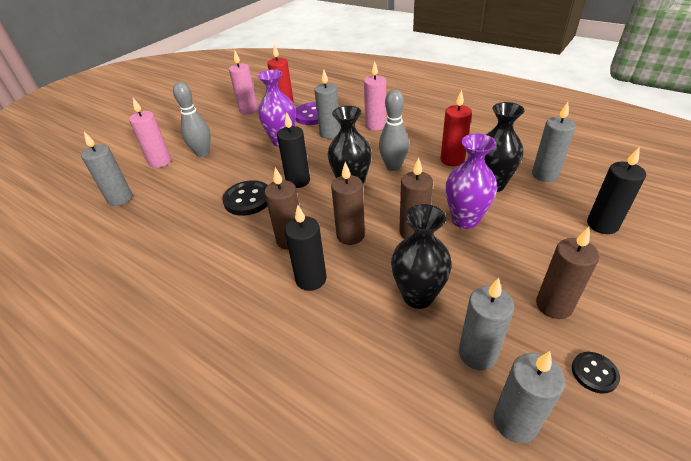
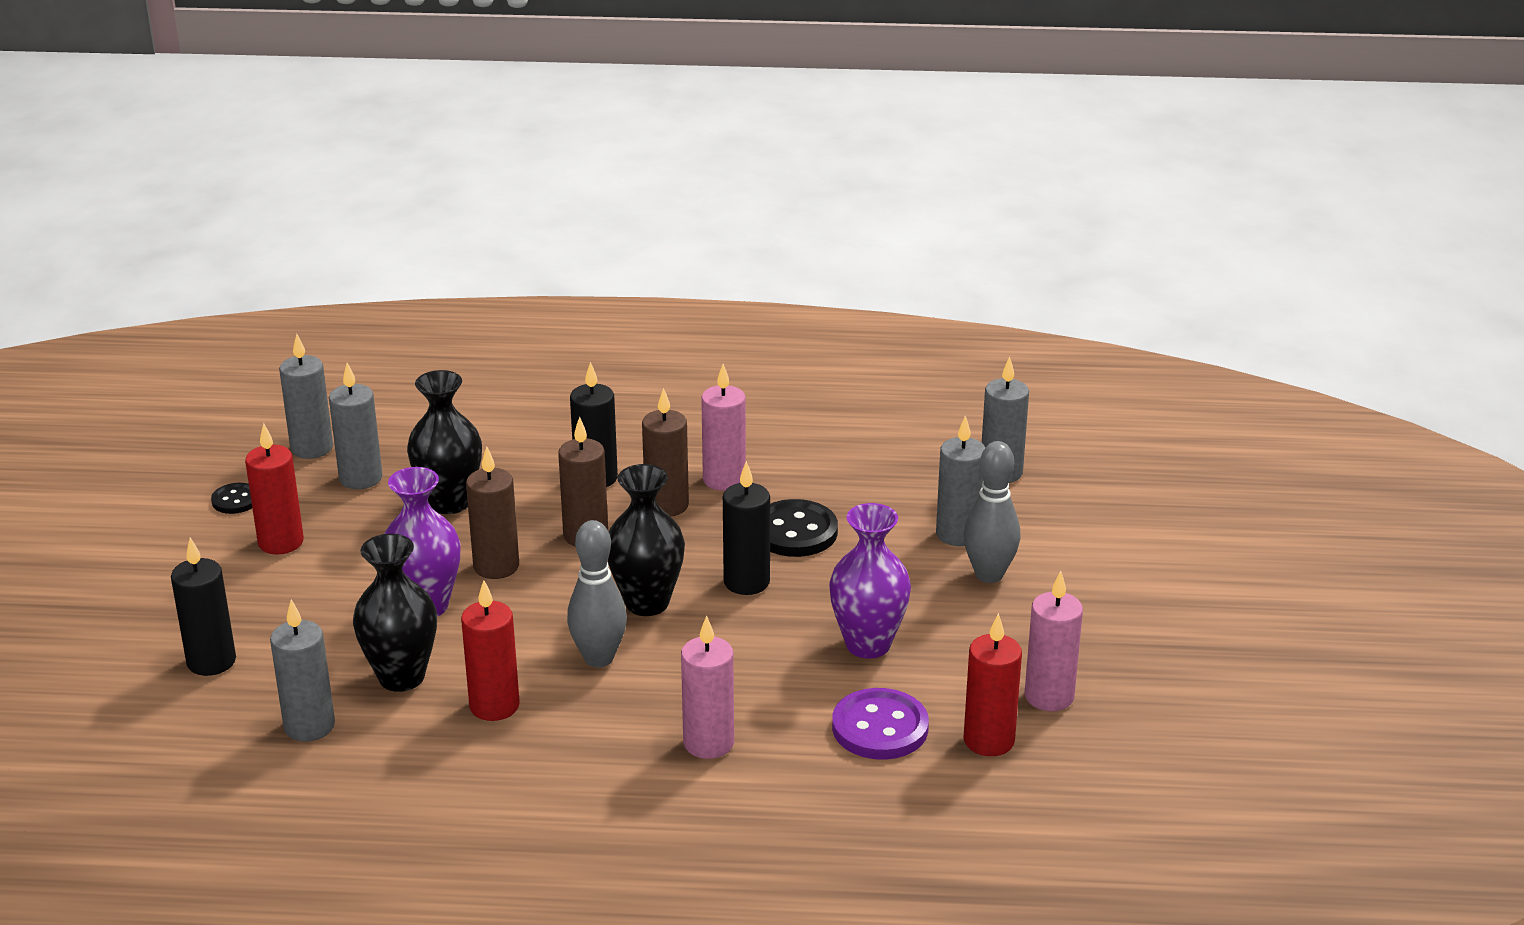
camera: 145 degrees right, 10 degrees down
pink candle [129,98,171,168] -> pink candle moved to [701,364,746,491]
grey candle [314,70,340,139] -> grey candle moved to [936,415,985,546]
brown candle [536,227,599,319] -> red candle [245,423,304,555]

